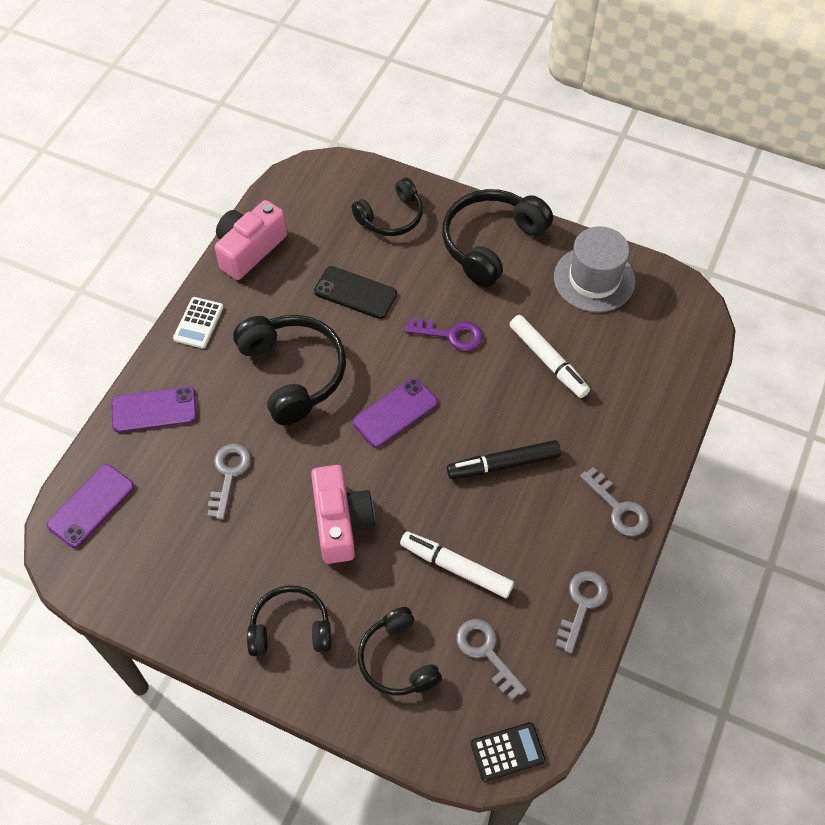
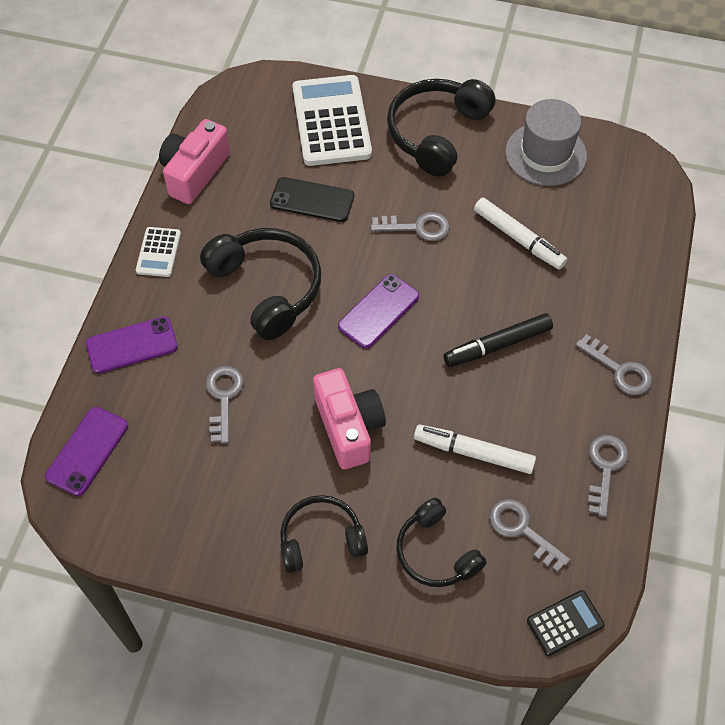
camera: 10 degrees left, 0 degrees up
black headphones [352,177,423,236] -> white calculator [293,75,372,166]
purple key [405,318,483,351] -> grey key [370,212,450,241]

